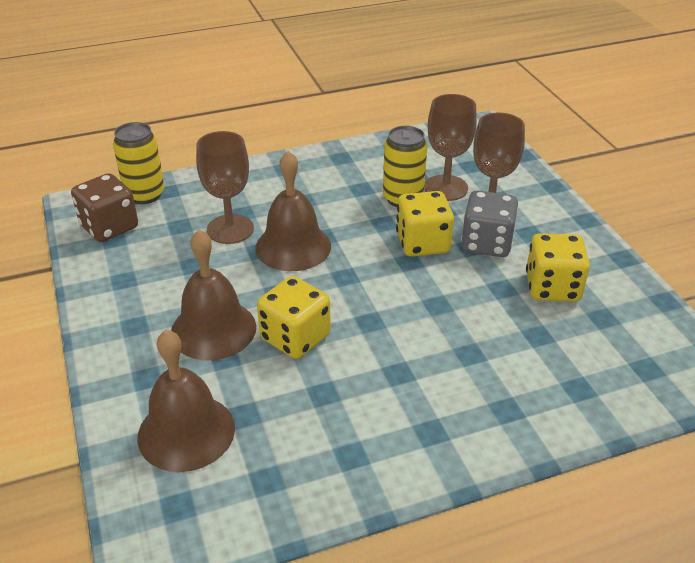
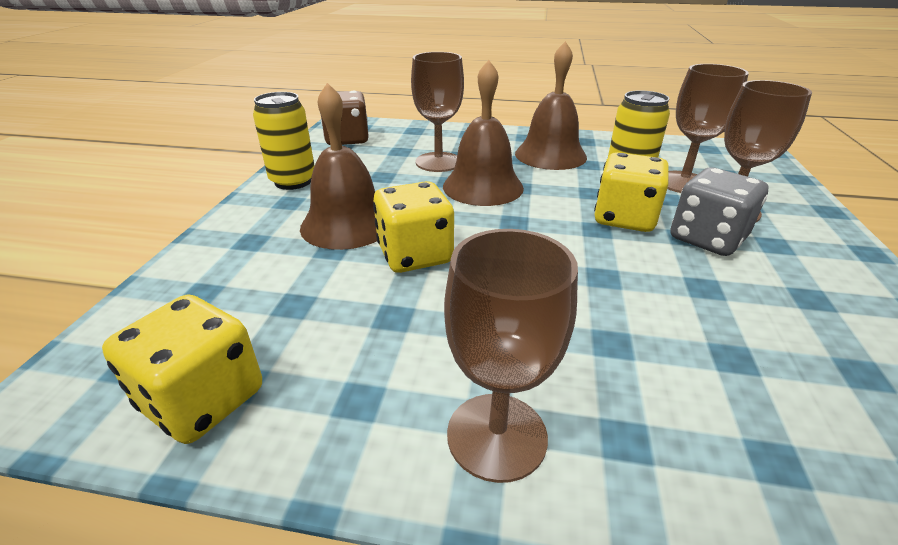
camera: 30 degrees right, 5 degrees down
yellow can [113,122,164,204] -> yellow can moved to [253,92,314,190]
brown bell [137,330,235,472] -> brown bell moved to [515,41,587,170]
yellow dice [526,233,590,302] -> yellow dice moved to [102,295,262,444]
none -> brown goblet [444,229,578,483]

